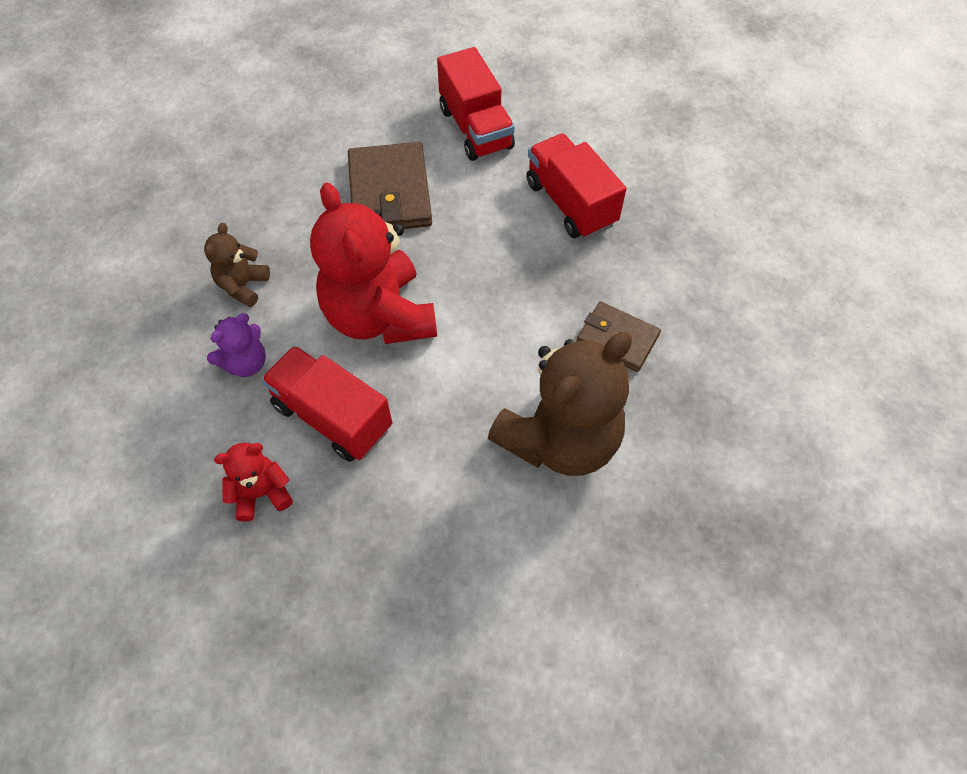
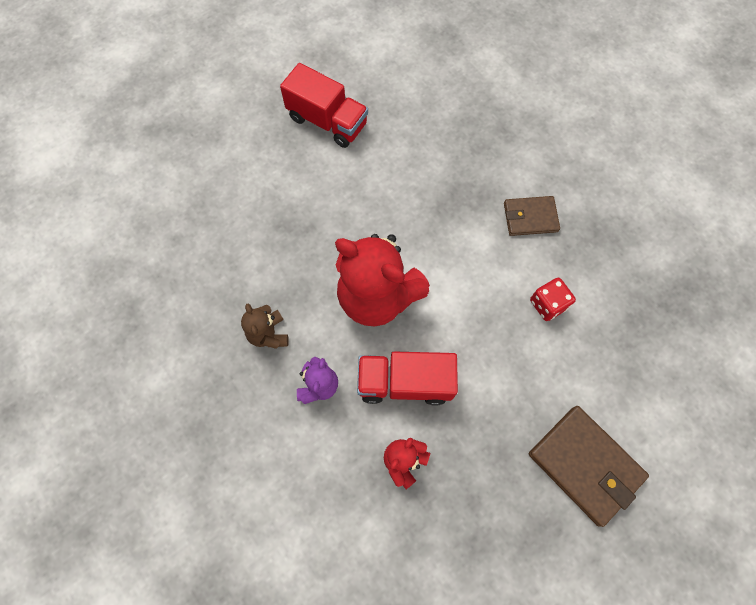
camera: 35 degrees left, 10 degrees up
brown wallet [348,142,432,229] -> brown wallet moved to [529,406,649,527]
brown teddy bear [488,332,632,476] -> red dice [530,278,576,321]
red truck [526,133,626,239] -> none

